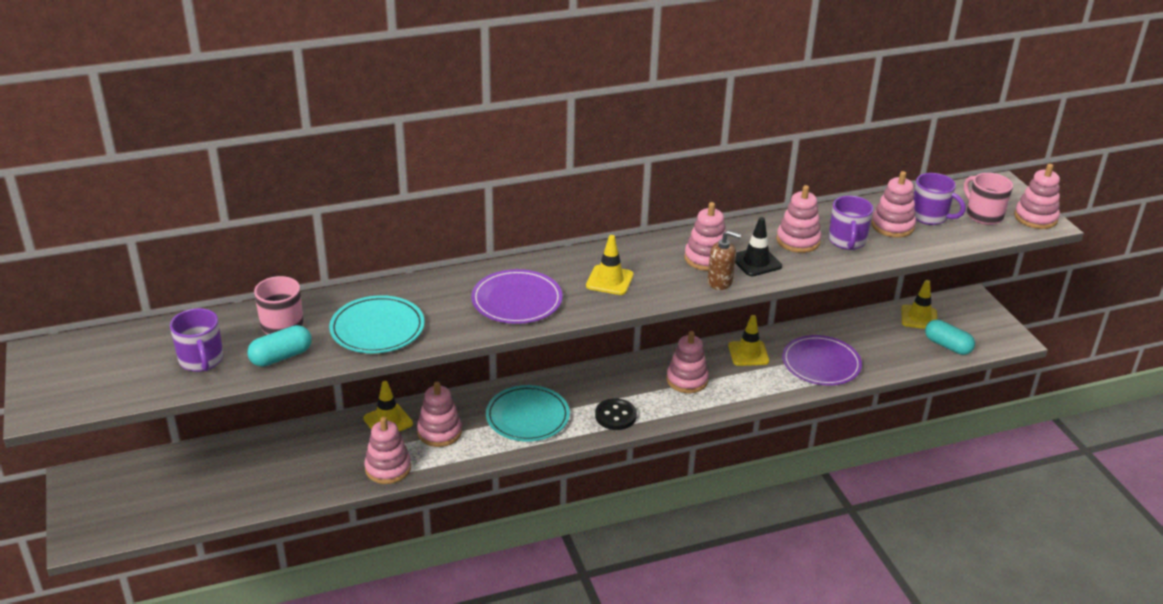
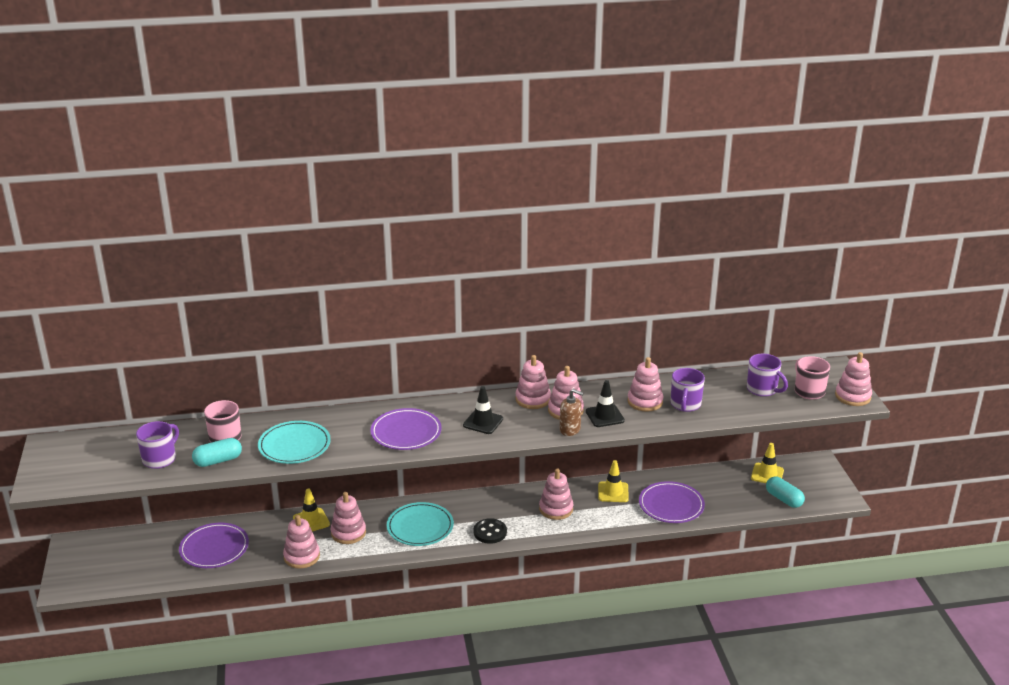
camera: 10 degrees right, 5 degrees down
purple mug [170,308,223,372] -> purple mug turned 135 degrees counterclockwise [136,421,179,469]
yellow traffic cone [586,235,634,295] -> black traffic cone [463,386,503,434]
pink stacking toy [871,171,916,238] -> pink stacking toy moved to [515,355,551,409]
none -> purple plate [179,523,249,568]

